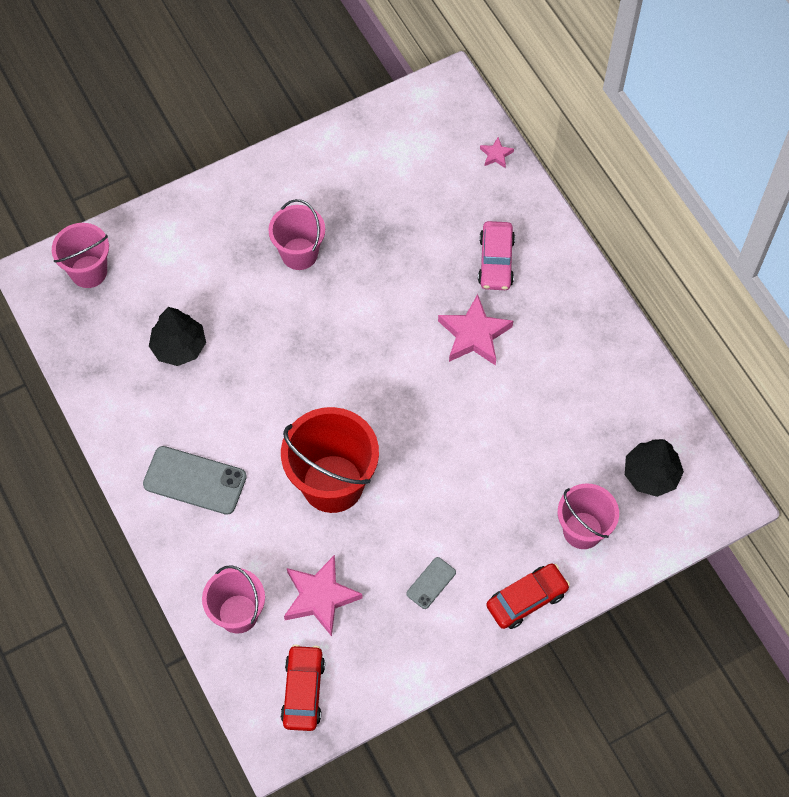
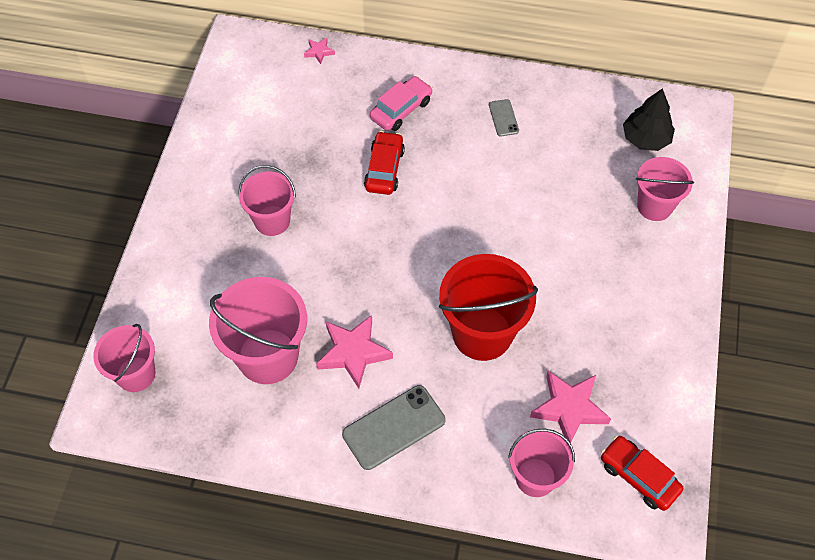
camera: 50 degrees left, 5 degrees down
black tree [149,307,206,366] -> pink bucket [209,277,307,384]
grey phone [406,557,456,609] -> grey phone moved to [489,99,519,137]
pink star [438,294,513,365] -> pink star moved to [316,315,393,389]
pink car [478,221,515,290] -> pink car turned 90 degrees counterclockwise [370,76,433,131]
red car [486,563,570,629] -> red car moved to [364,131,405,195]

